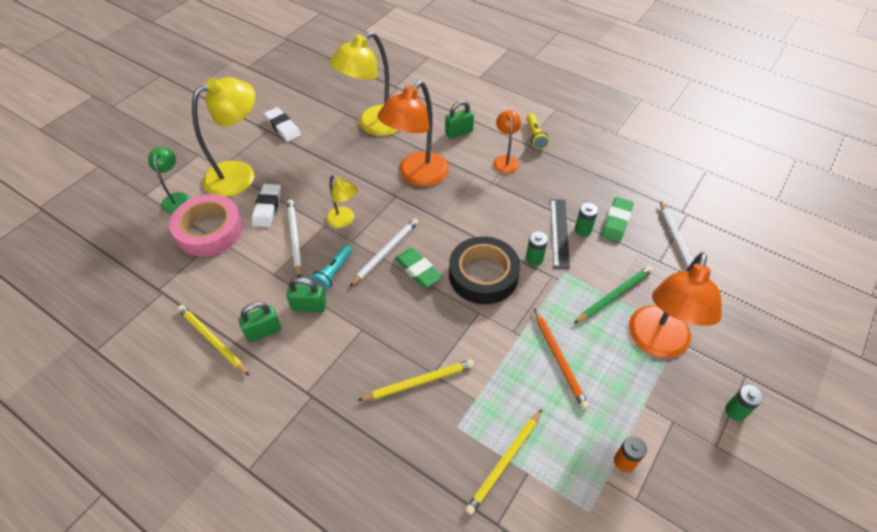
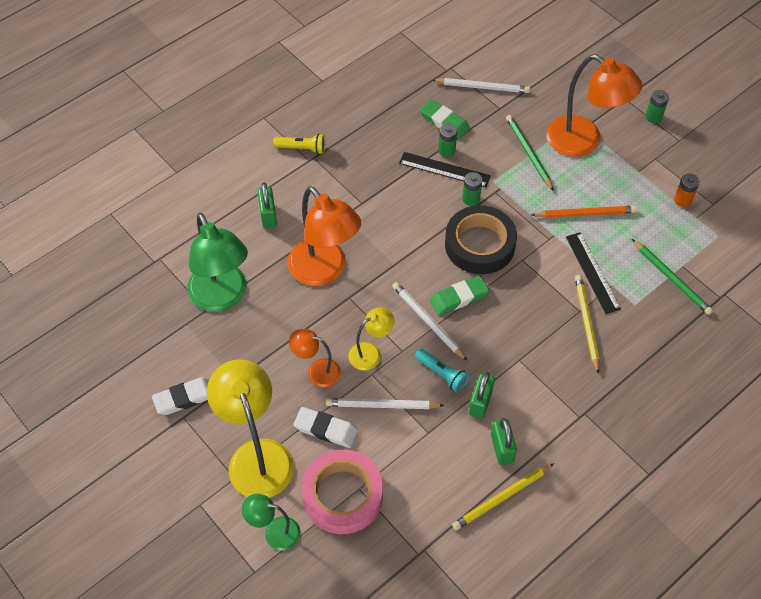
camera: 75 degrees left, 5 degrees up
yellow lamp [330,32,399,136] -> green lamp [187,213,248,312]
yellow pencil [465,409,542,515] -> green pencil [632,239,713,315]
orange lamp [493,110,521,174] -> orange lamp moved to [289,329,341,387]
none -> black ruler [566,232,621,314]

